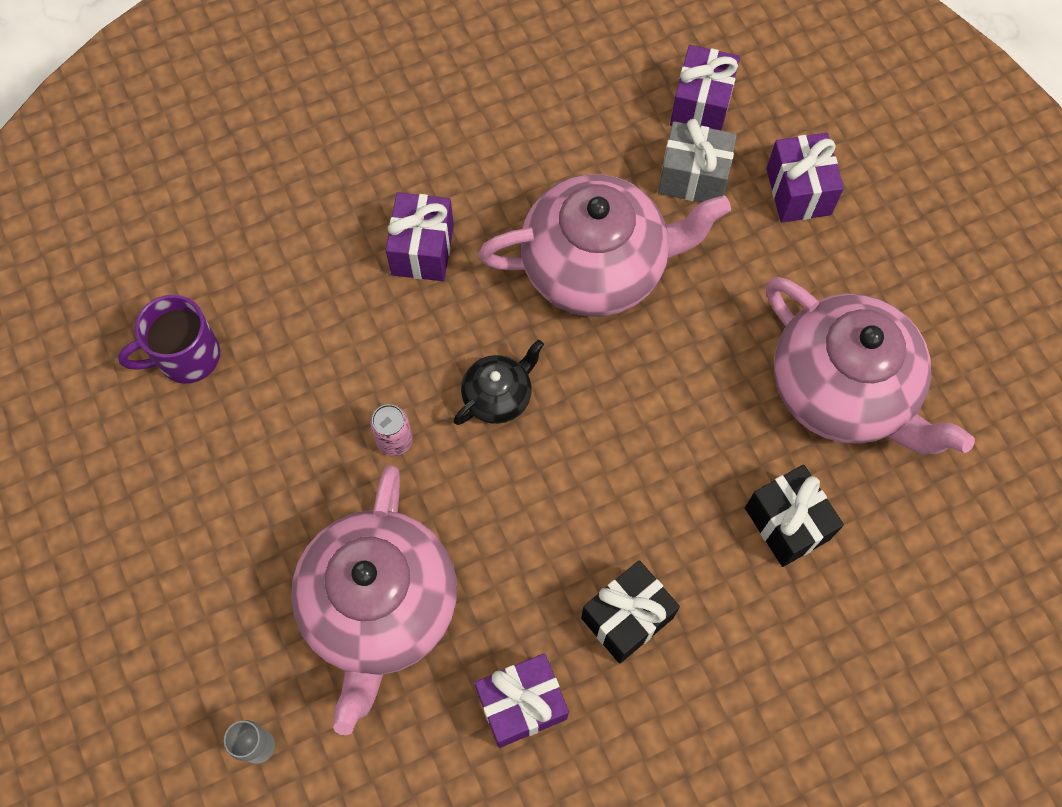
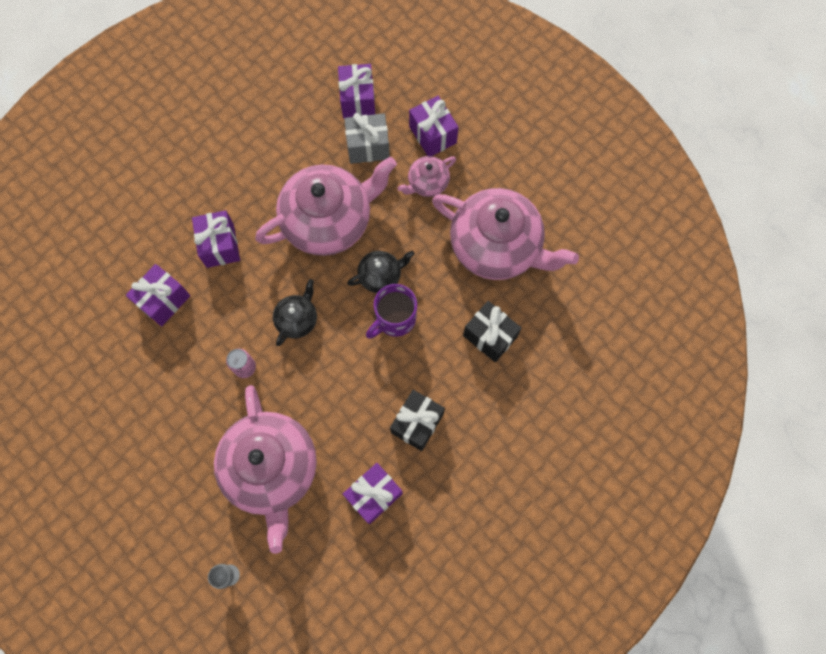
camera: 20 degrees left, 5 degrees up
purple mug [118,295,220,384] -> purple mug moved to [366,284,417,339]
none -> purple gift [126,264,190,326]
none -> black teapot [347,251,415,293]
none -> pink teapot [398,156,456,197]

